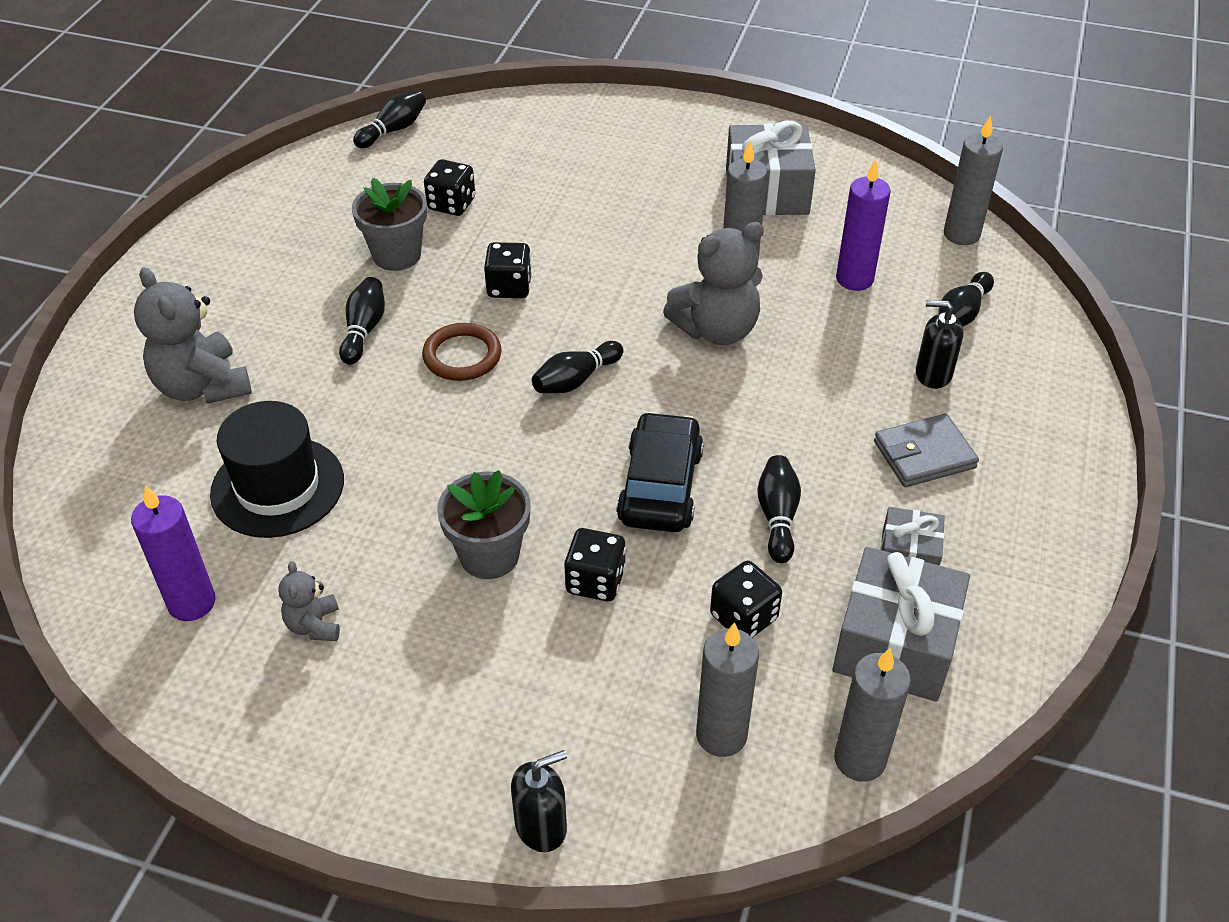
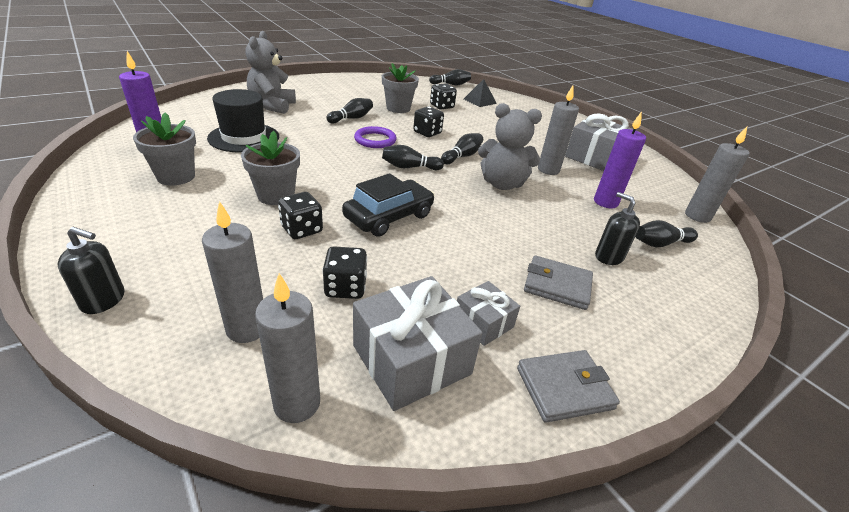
camera: 35 degrees right, 10 degrees down
grey teddy bear [278,561,340,641] -> grey flower pot [133,112,196,185]
brown ring [422,323,501,381] -> purple ring [354,126,397,148]
black bowling pin [757,455,801,563] -> black bowling pin moved to [441,133,483,164]
none -> black pyramid [464,79,497,107]
none -> grey wallet [517,350,620,423]

